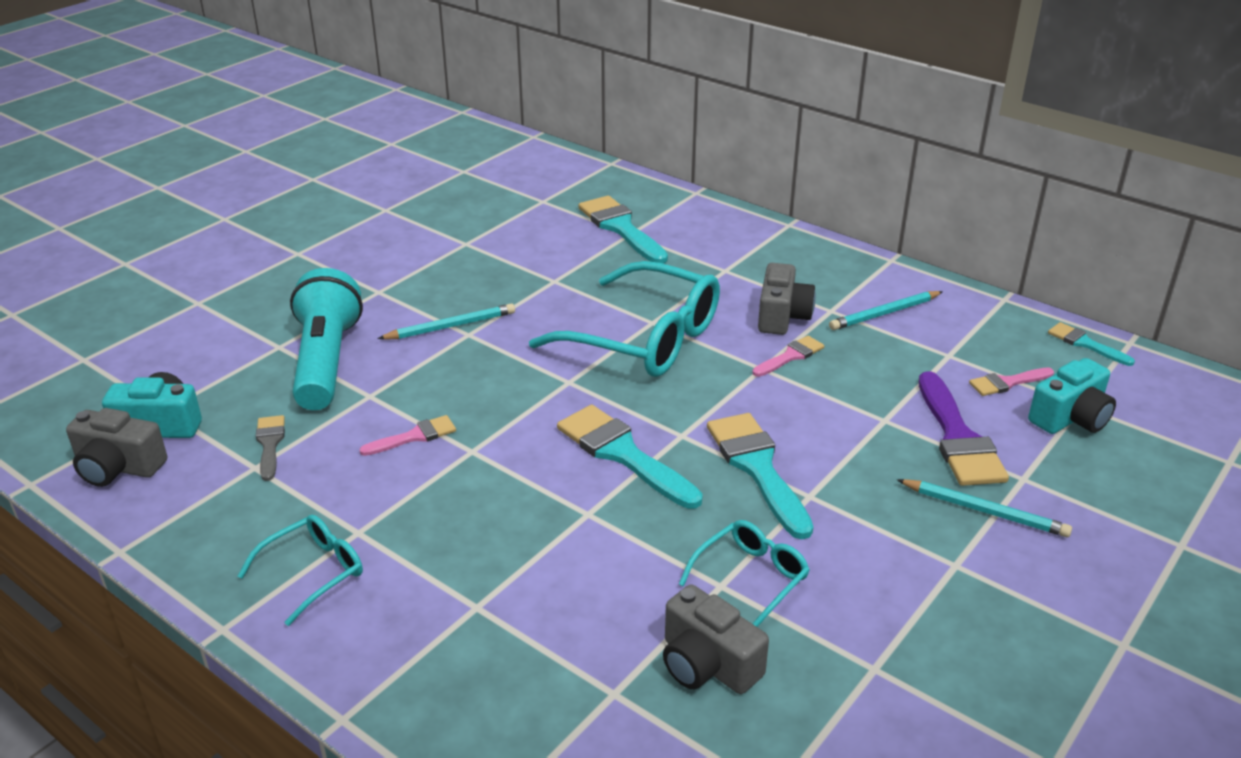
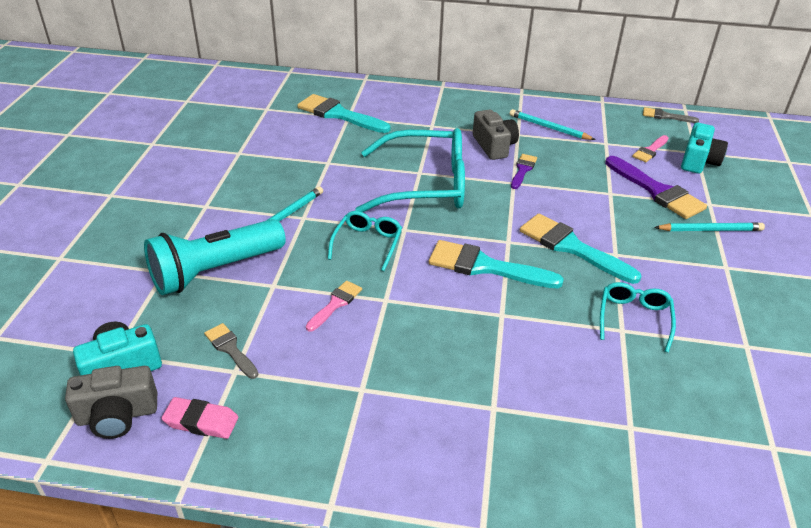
camera: 30 degrees left, 5 degrees up
turquoise glasses [238,515,363,626] -> turquoise glasses moved to [328,211,402,271]
turquoise flashlight [290,268,363,410] -> turquoise flashlight turned 90 degrees counterclockwise [144,219,286,295]
grey camera [663,584,769,694] -> none
pink brush [752,336,824,377] -> purple brush [511,154,537,189]
turquoise pencil [829,291,943,330] -> turquoise pencil turned 90 degrees clockwise [510,109,595,140]
turquoise brush [1048,322,1135,366] -> grey brush [643,107,699,123]
none -> pink eraser [162,397,238,439]

